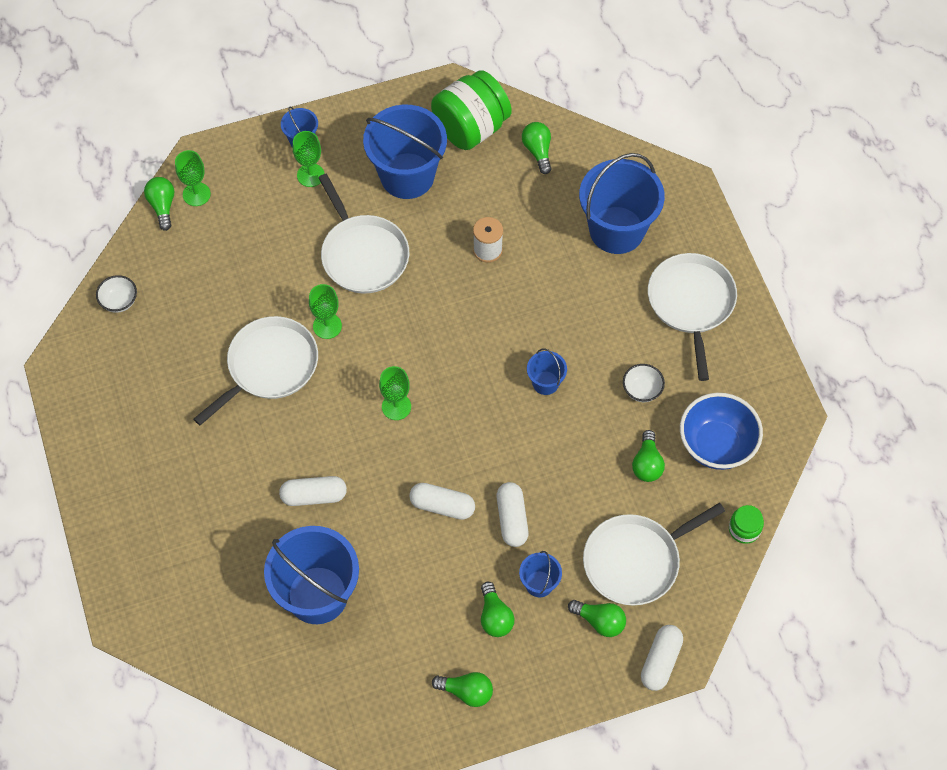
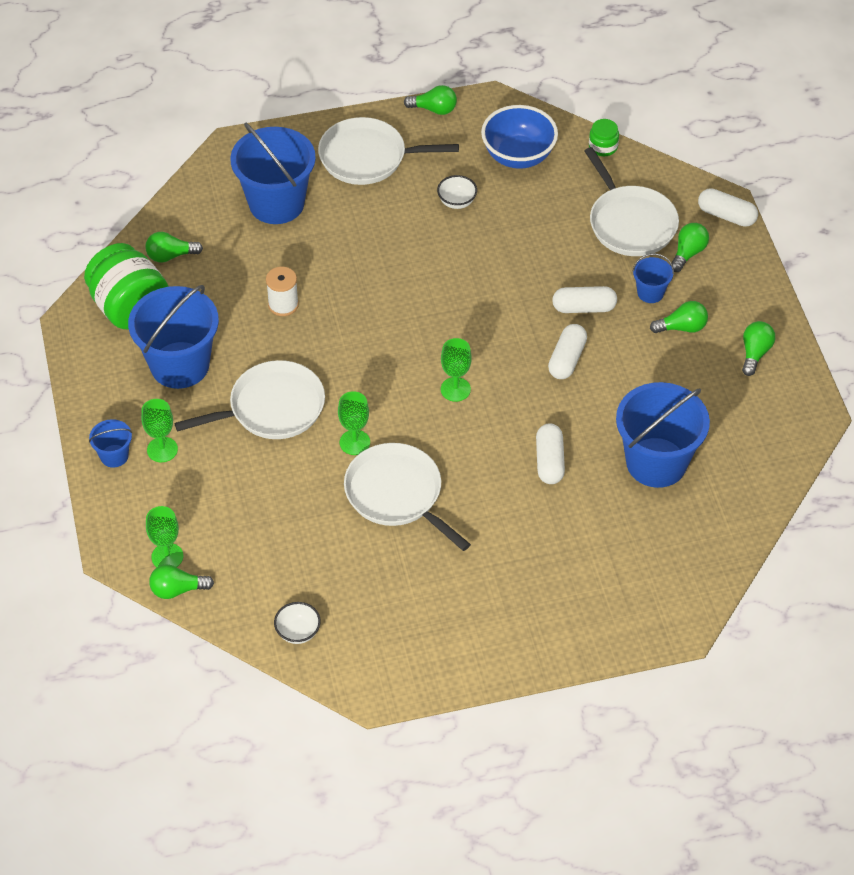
camera: 85 degrees left, 10 degrees down
blue bucket [527,348,567,395] -> none
green light bulb [632,430,665,482] -> green light bulb moved to [404,85,457,115]

